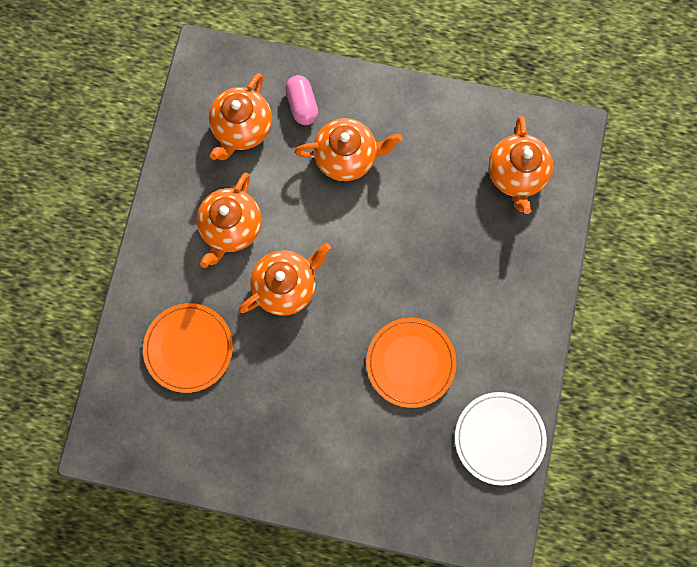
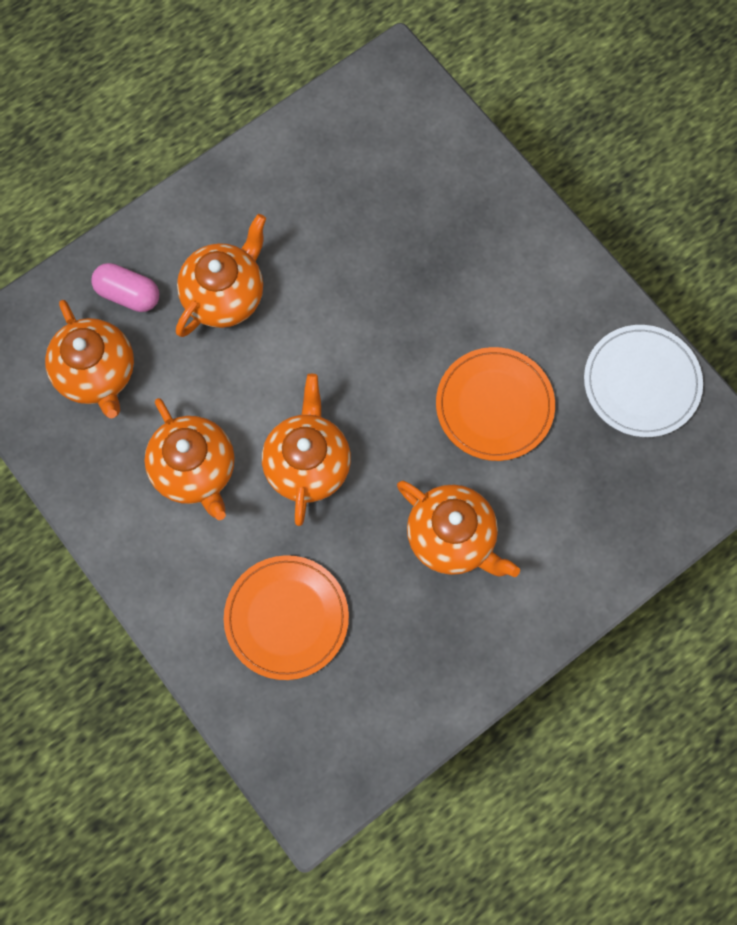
camera: 50 degrees left, 5 degrees down
orange teapot [488,116,553,214] -> orange teapot moved to [397,481,520,577]

